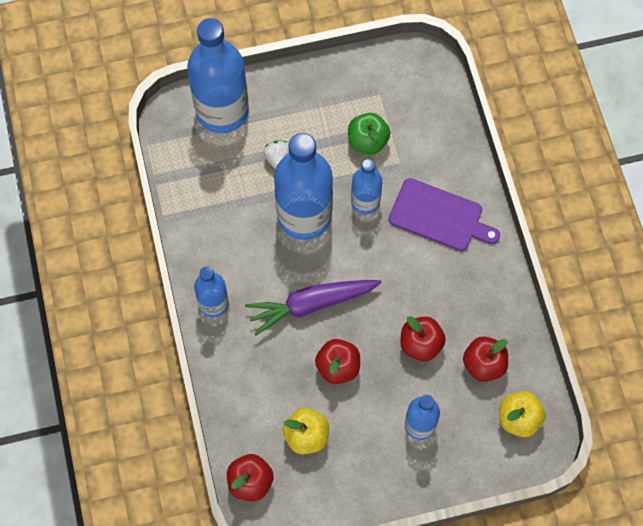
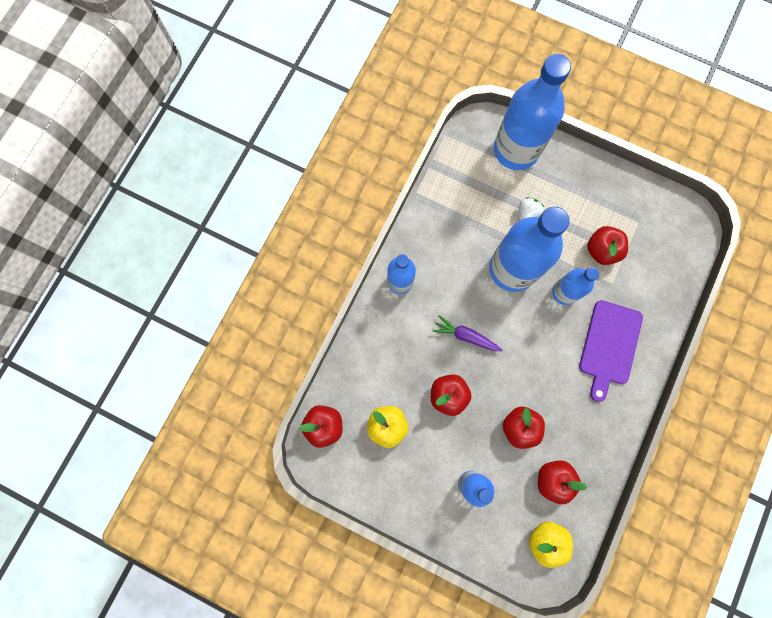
camera: 40 degrees right, 10 degrees up
purple carrot [245,280,382,336] -> purple carrot [433,315,503,351], size x0.59
green apple [348,113,390,155] -> red apple [587,226,628,265]
purple cutting board [388,178,500,251] -> purple cutting board turned 45 degrees clockwise [579,300,643,402]

